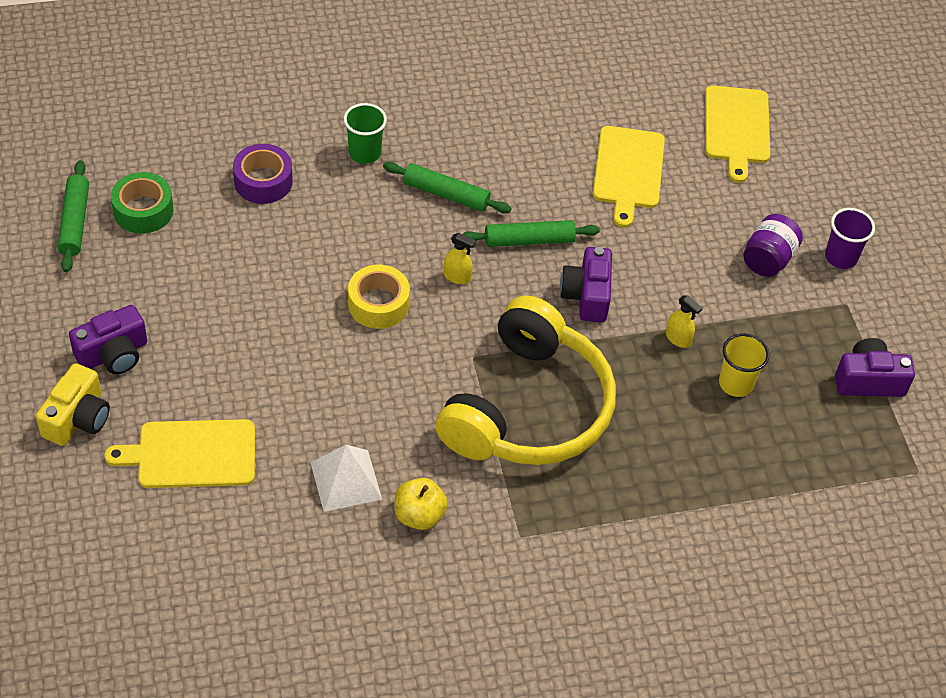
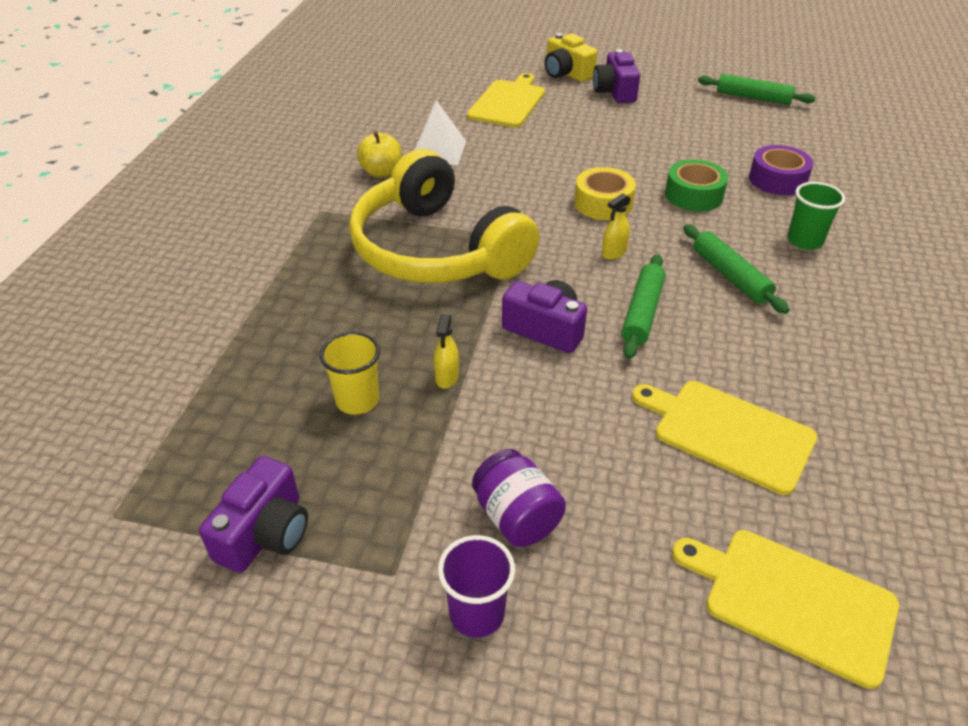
camera: 120 degrees right, 10 degrees down
green tape [111,172,173,234] -> green tape moved to [665,159,728,212]
green rolling pin [383,162,512,213] -> green rolling pin turned 75 degrees counterclockwise [683,224,789,314]
yellow spray bottle [666,295,702,348] -> yellow spray bottle turned 60 degrees counterclockwise [434,314,459,388]

